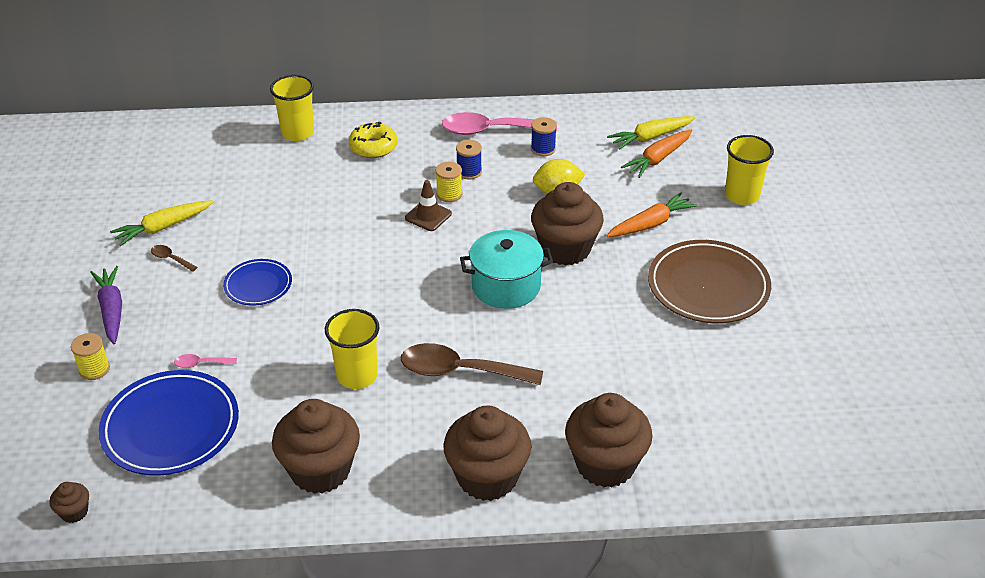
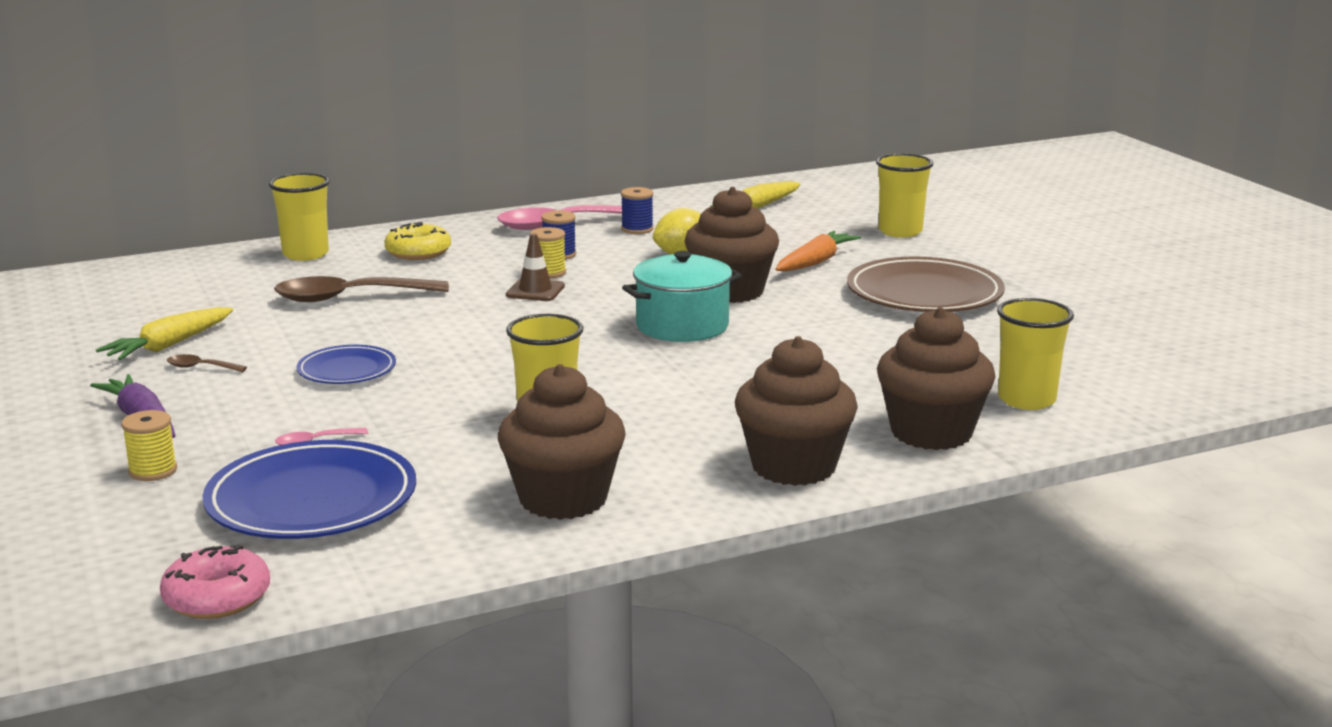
camera: 20 degrees left, 20 degrees down
brown cupcake [49,482,89,523] -> pink donut [160,544,270,619]
brown spoon [401,343,543,385] -> brown spoon moved to [274,276,449,302]
orange carrot [621,130,692,178] -> none
none -> yellow cup [997,298,1074,410]

